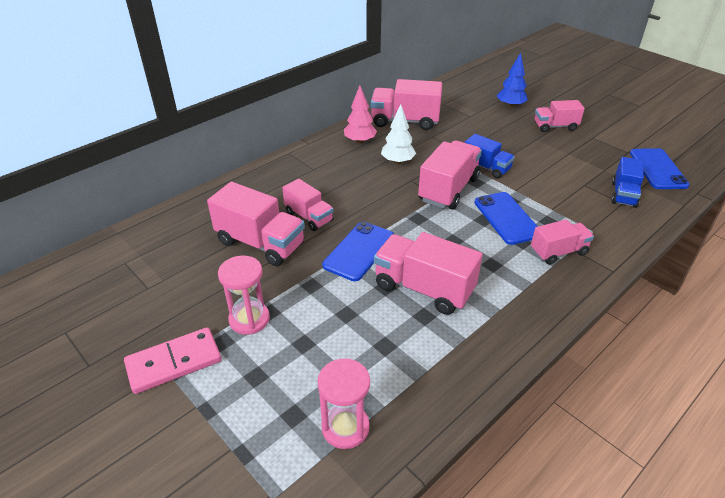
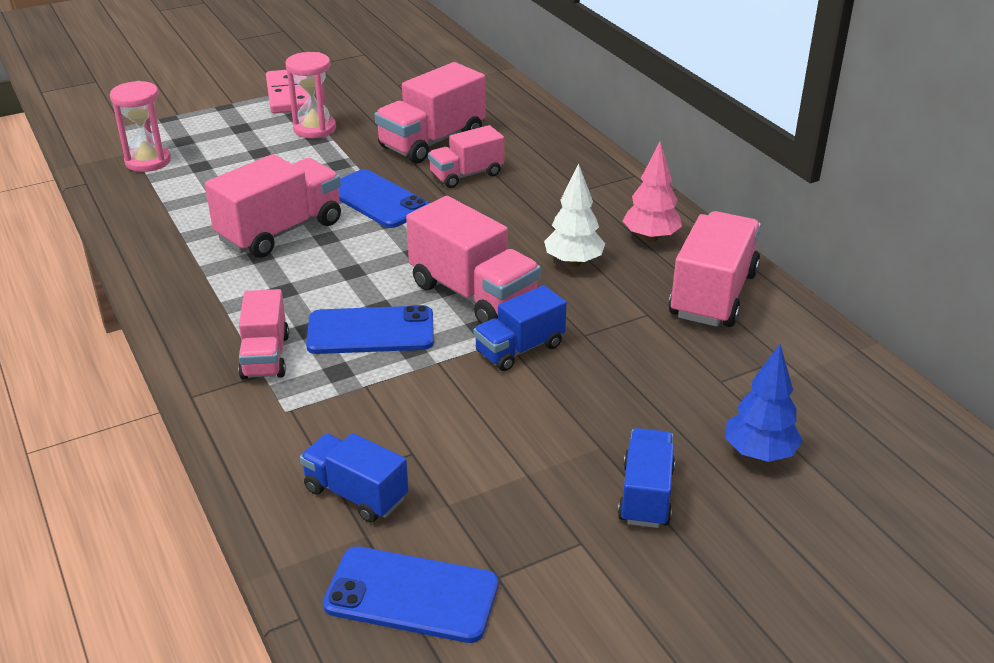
camera: 105 degrees right, 5 degrees down
pink truck [535,100,585,132] -> blue truck [618,428,675,528]

